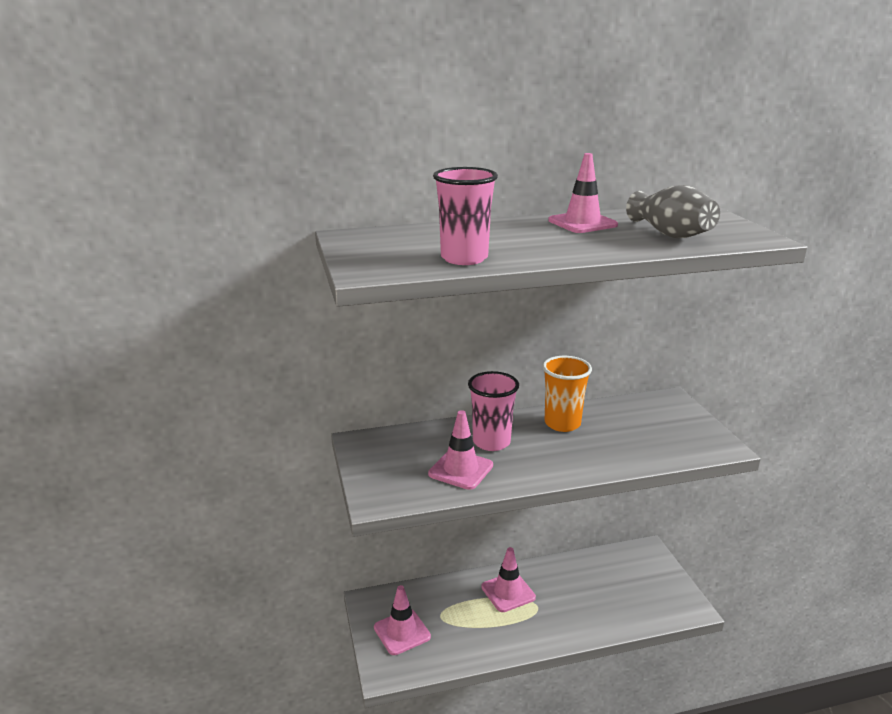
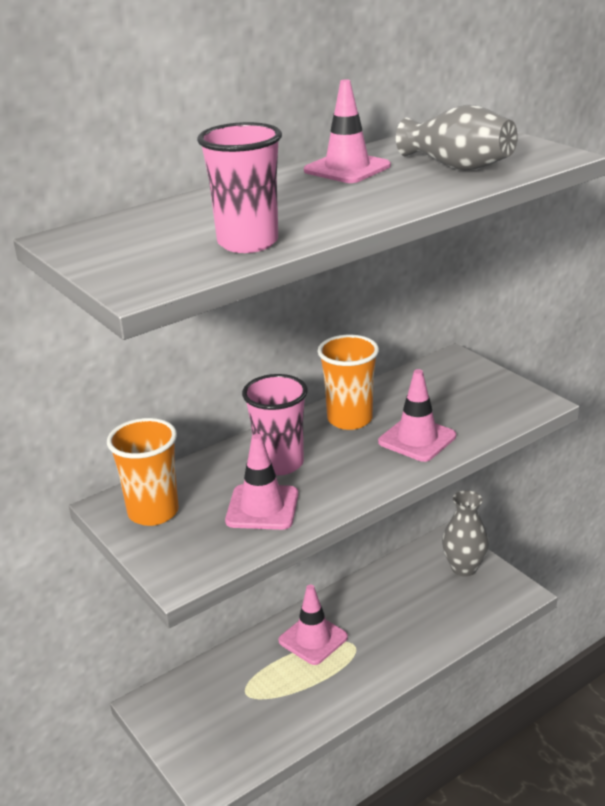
camera: 20 degrees left, 5 degrees up
pink traffic cone [374,585,431,655] -> pink traffic cone moved to [378,369,456,462]
none -> orange cup [107,418,179,526]
none -> grey vase [442,490,489,577]

